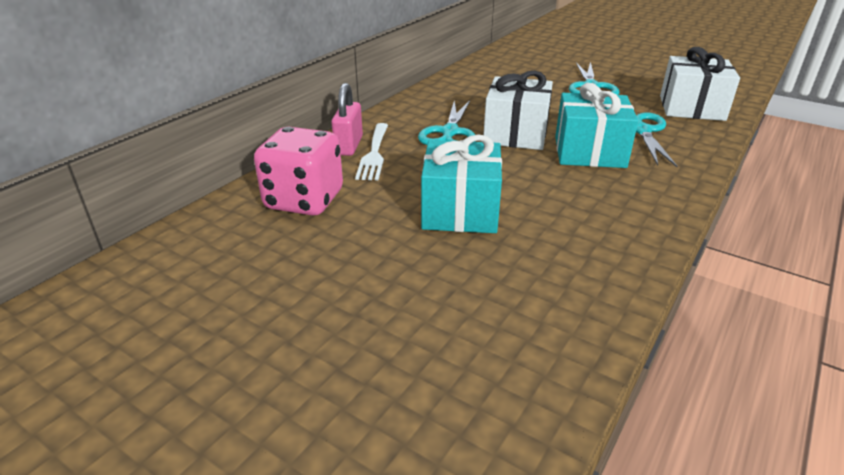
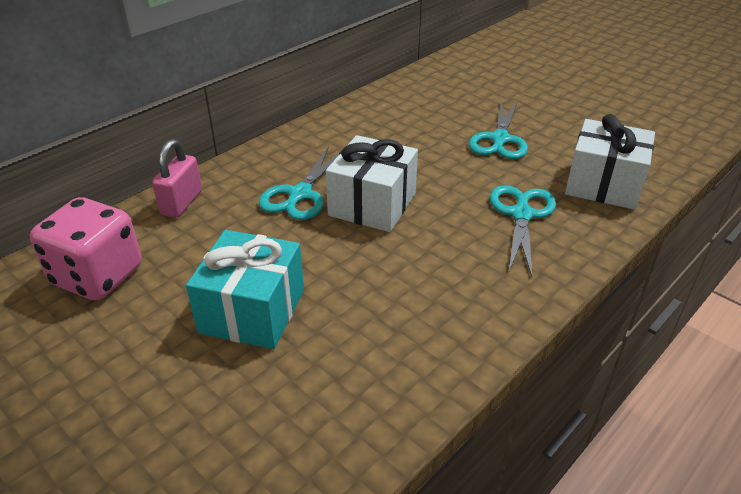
camera: 10 degrees right, 5 degrees up
white fork [355,123,388,180] -> none
turquoise gift [555,83,638,168] -> none

